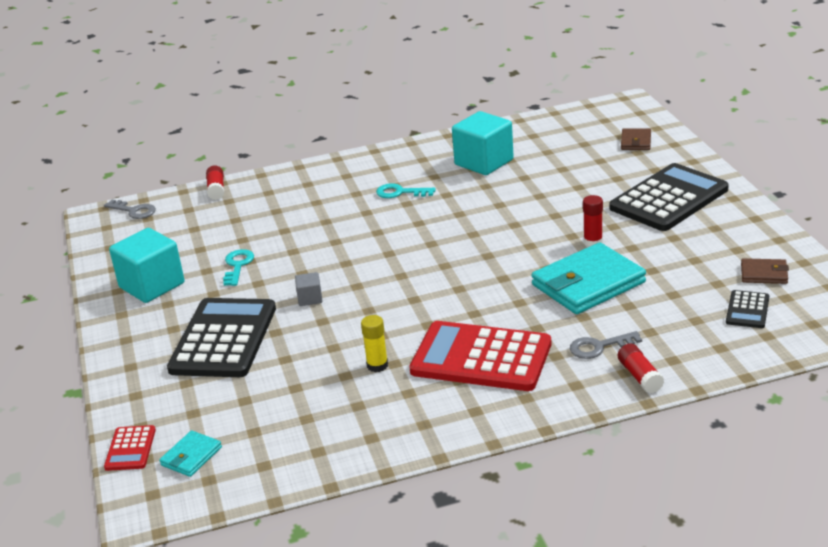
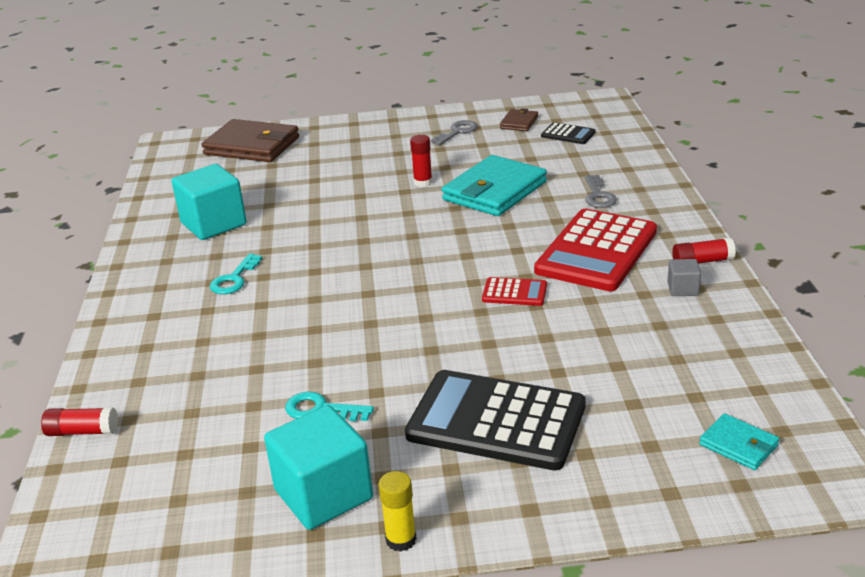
camera: 80 degrees left, 0 degrees up
grey key [104,200,156,219] -> grey key moved to [431,120,478,145]
red calculator [104,425,156,471] -> red calculator moved to [482,277,547,306]
grey cube [295,272,322,306] -> grey cube moved to [667,259,701,296]
yellow glue stick [361,315,388,372] -> yellow glue stick moved to [378,471,417,552]
turquoise wallet [532,242,646,314] -> turquoise wallet turned 60 degrees clockwise [442,155,547,216]
black calculator [609,163,729,231] -> none
red glue stick [618,344,664,393] -> red glue stick moved to [672,237,736,263]
brown wallet [621,128,651,150] -> brown wallet [202,119,299,162], size x2.09

